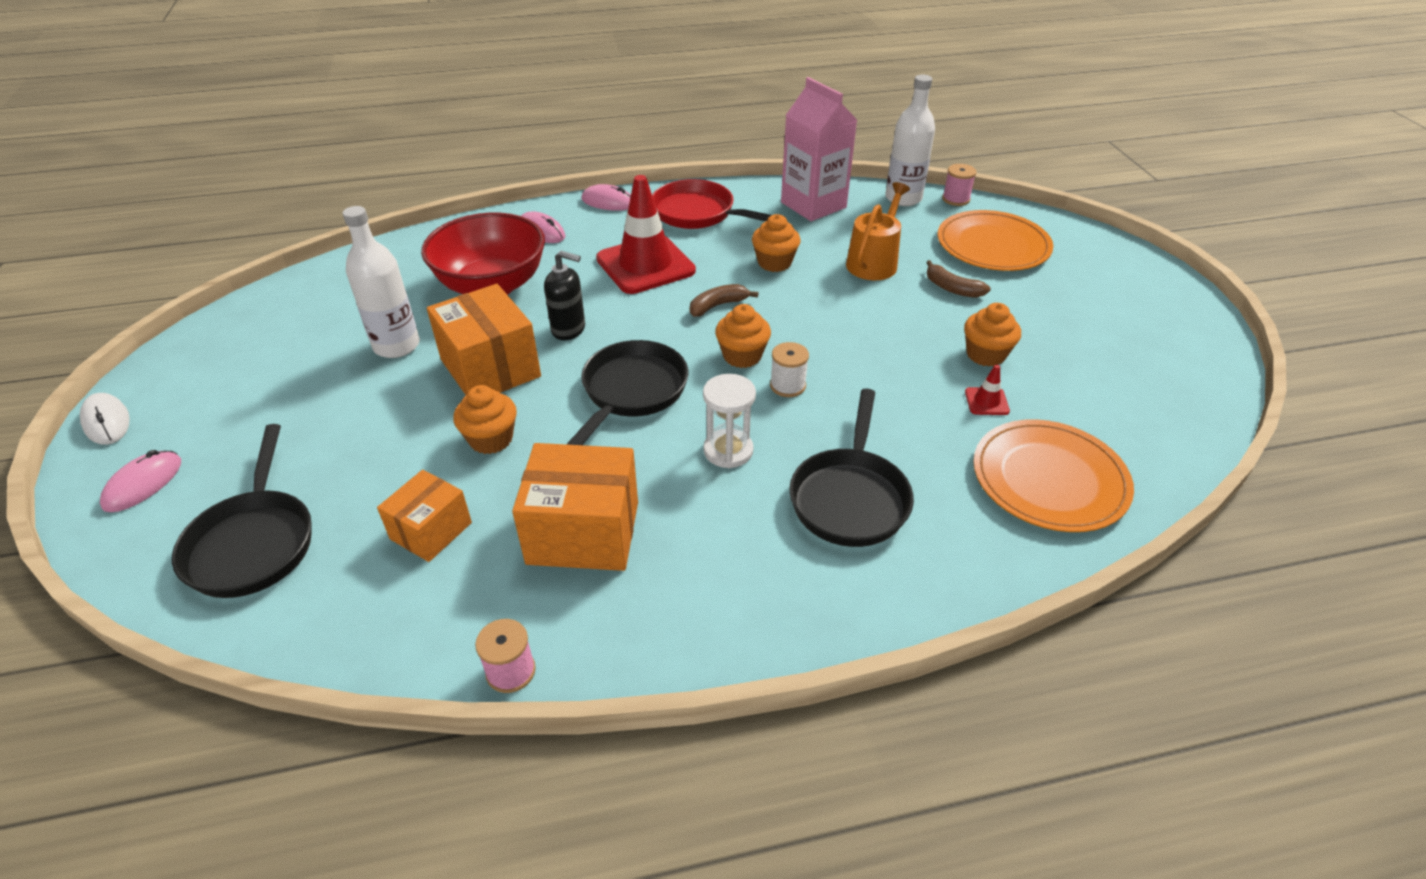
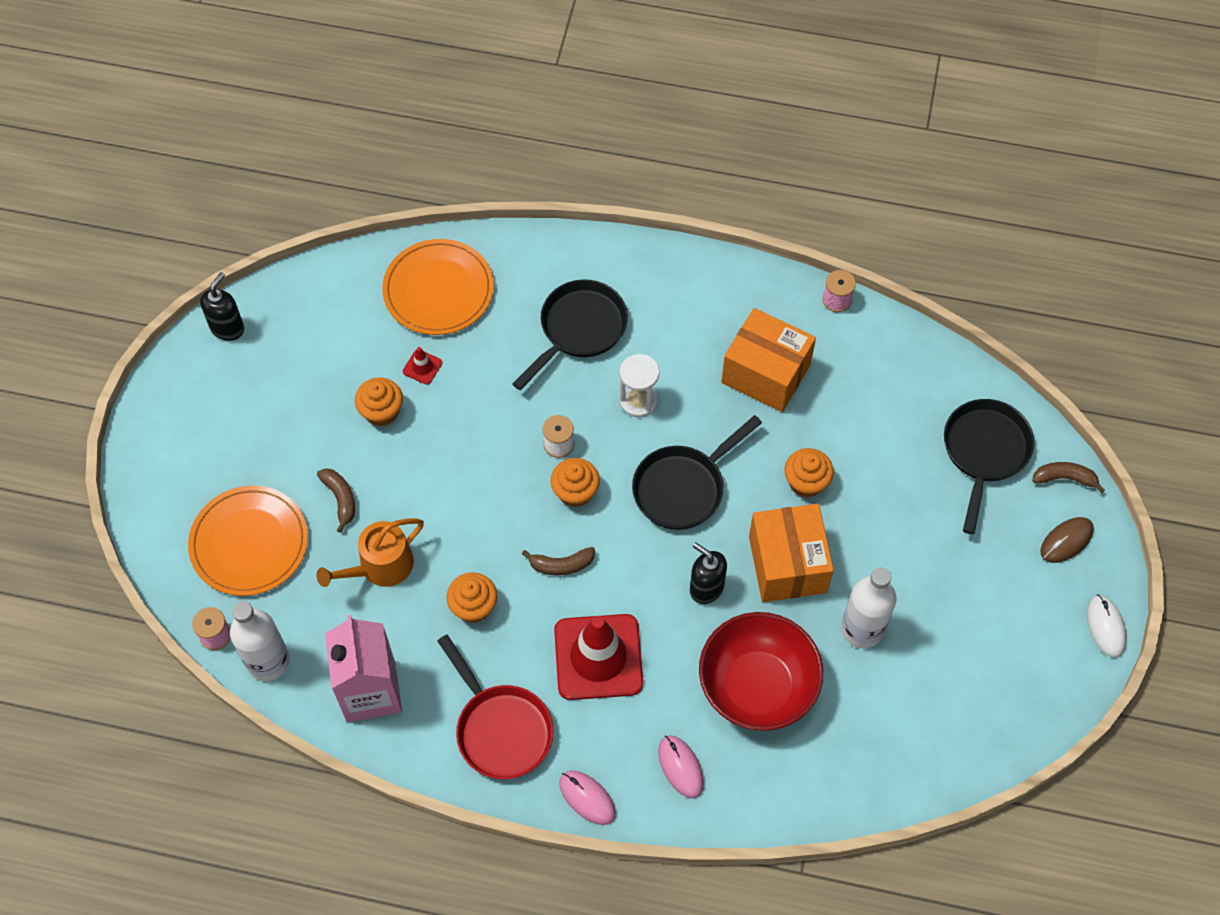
camera: 155 degrees left, 20 degrees up
pink mouse [100,450,181,512] -> brown mouse [1040,517,1094,563]
orange box [377,470,472,562] -> none
none -> black soap dispenser [200,272,244,341]
none -> brown banana [1032,462,1105,493]

